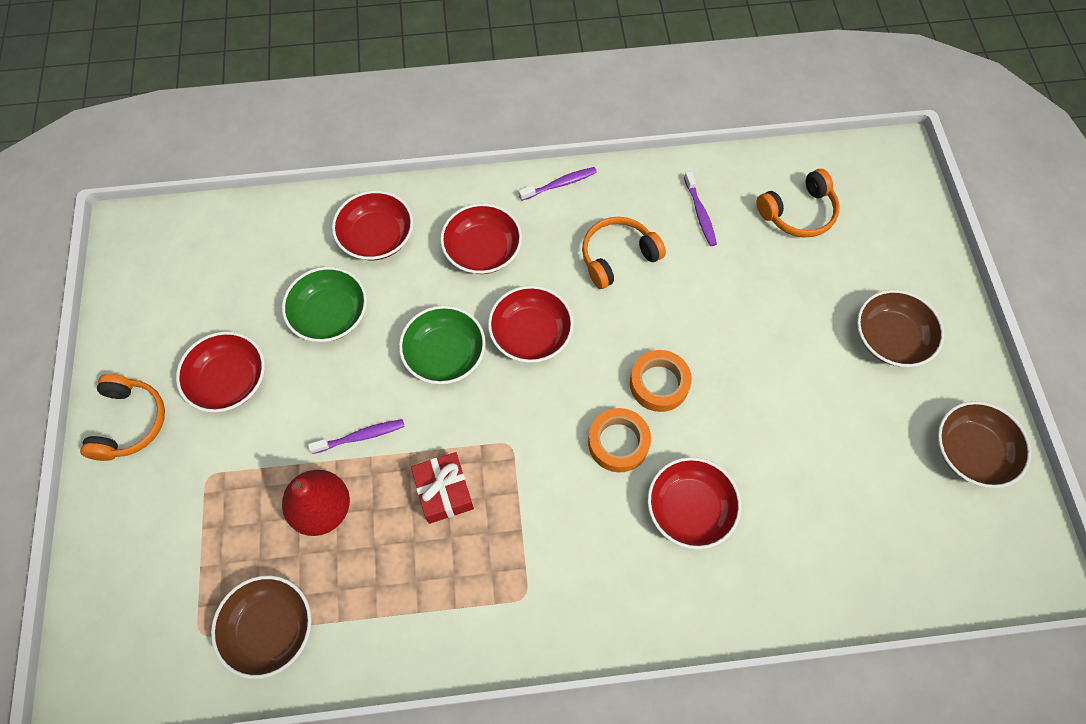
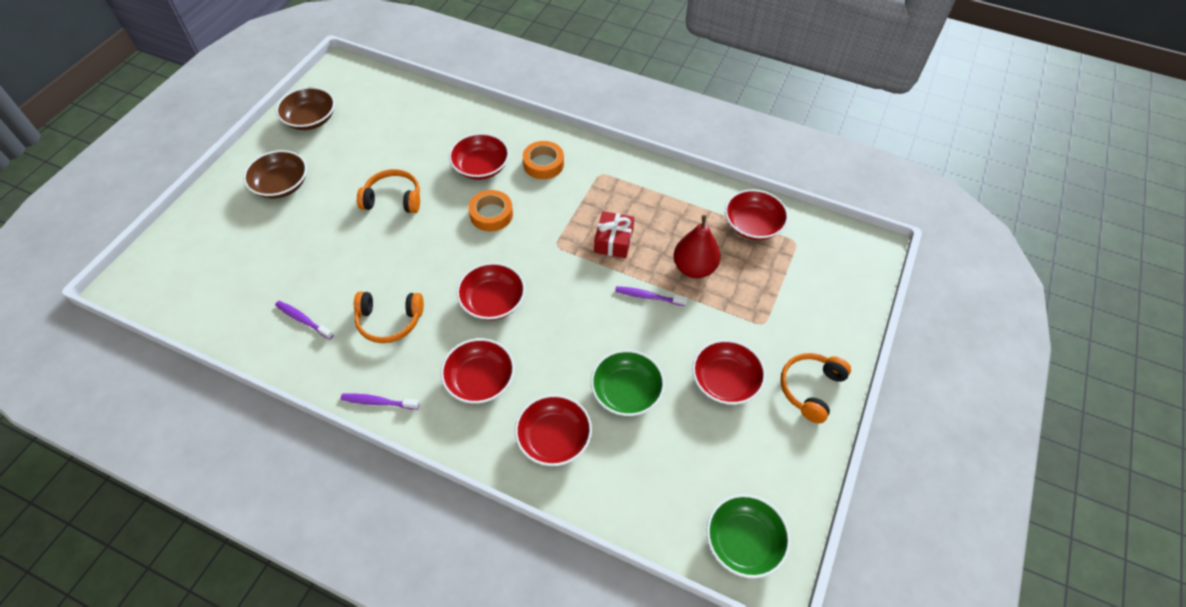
camera: 150 degrees left, 10 degrees down
brown bowl [211,575,311,679] -> red bowl [725,189,789,240]
green bowl [399,305,486,384] -> green bowl moved to [707,494,790,578]
orange tape [630,350,692,412] -> orange tape moved to [523,141,564,179]
purple toothbrush [684,171,717,246] -> purple toothbrush turned 75 degrees counterclockwise [275,301,334,340]
orange headphones [757,169,840,238] -> orange headphones moved to [357,169,420,213]

